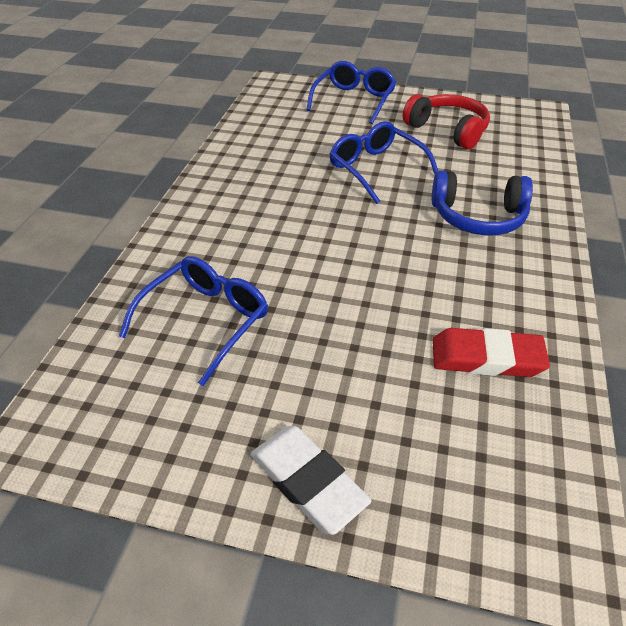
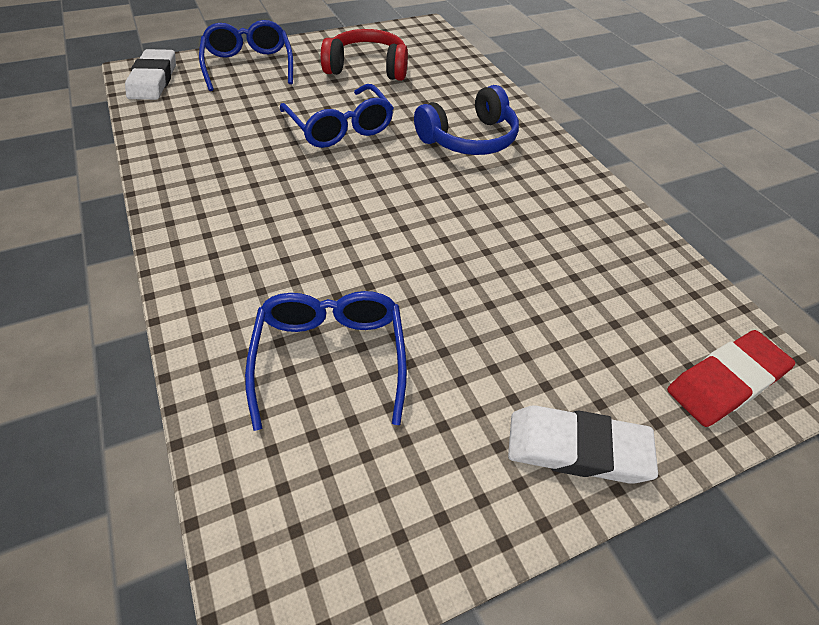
camera: 40 degrees left, 5 degrees up
blue glasses [330,121,438,204] -> blue glasses turned 135 degrees counterclockwise [280,84,394,148]
red eraser [433,328,550,377] -> red eraser moved to [667,330,795,427]
none -> white eraser [125,49,176,100]

